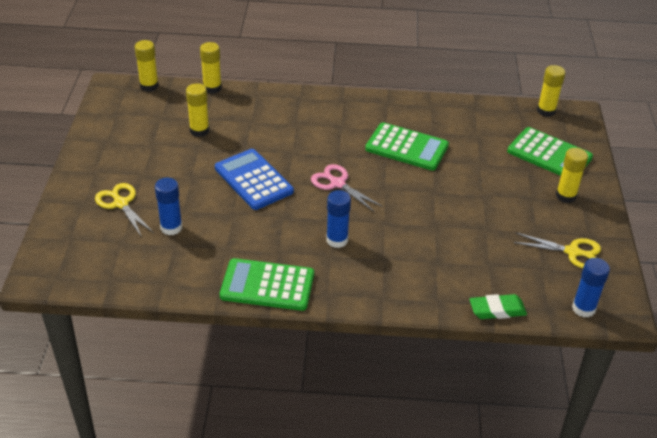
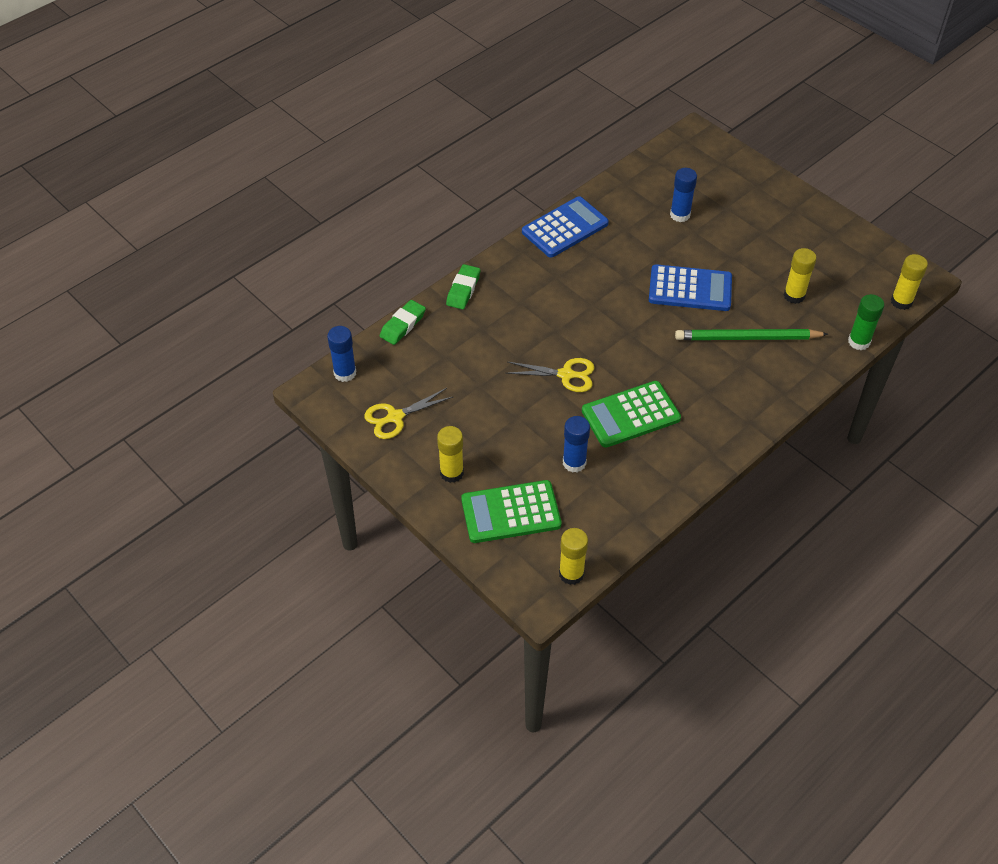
camera: 135 degrees right, 10 degrees up
yellow scissors [95,183,154,237] -> yellow scissors moved to [506,358,595,392]
yellow glue stick [200,42,222,94] -> green glue stick [848,294,884,350]
green calculator [220,258,314,311] -> blue calculator [522,196,609,258]
pink scissors [311,164,383,212] -> none
blue glue stick [326,190,351,248] -> blue glue stick moved to [563,416,590,473]
none -> green eraser [446,264,480,310]
none -> green pencil [675,329,828,340]

